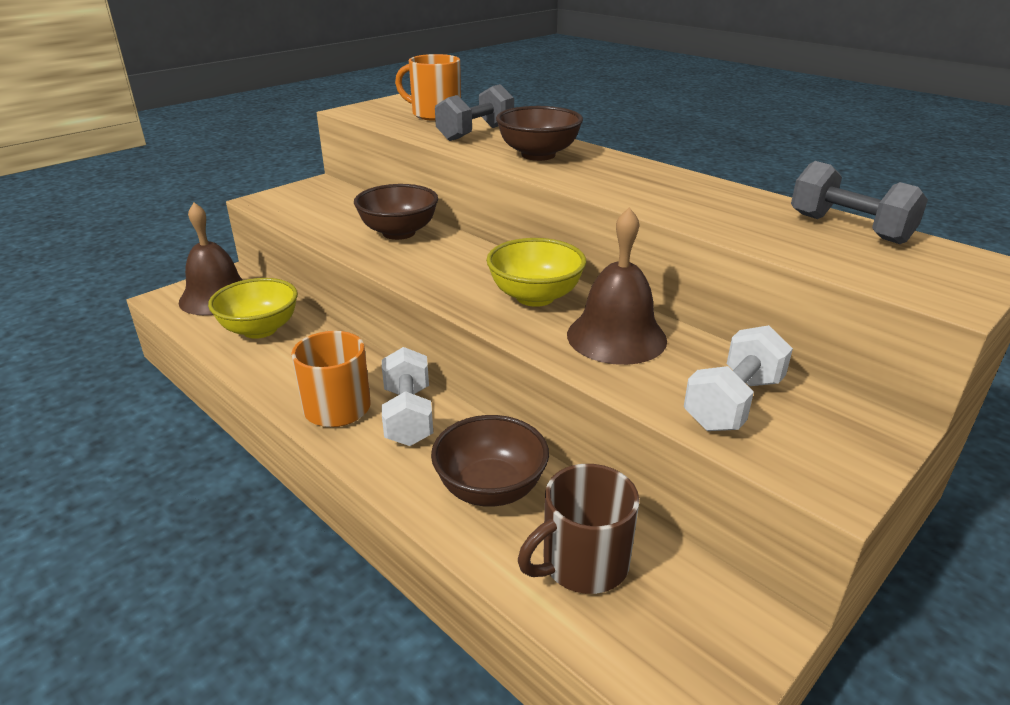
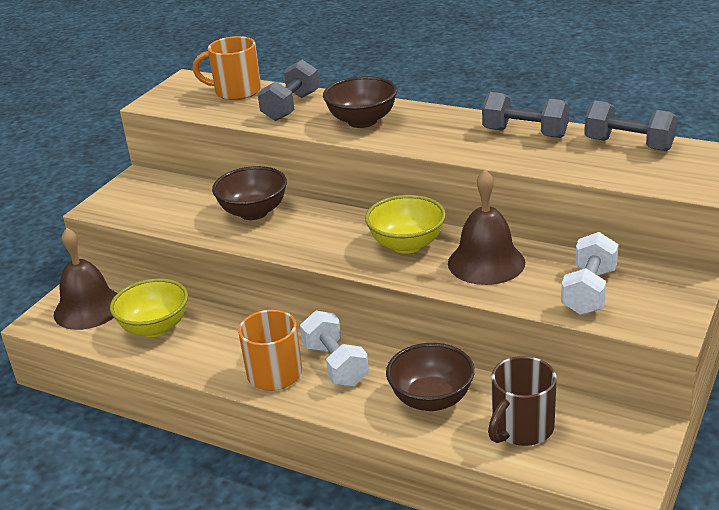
camera: 15 degrees left, 0 degrees up
none -> grey dumbbell [482,92,569,138]

